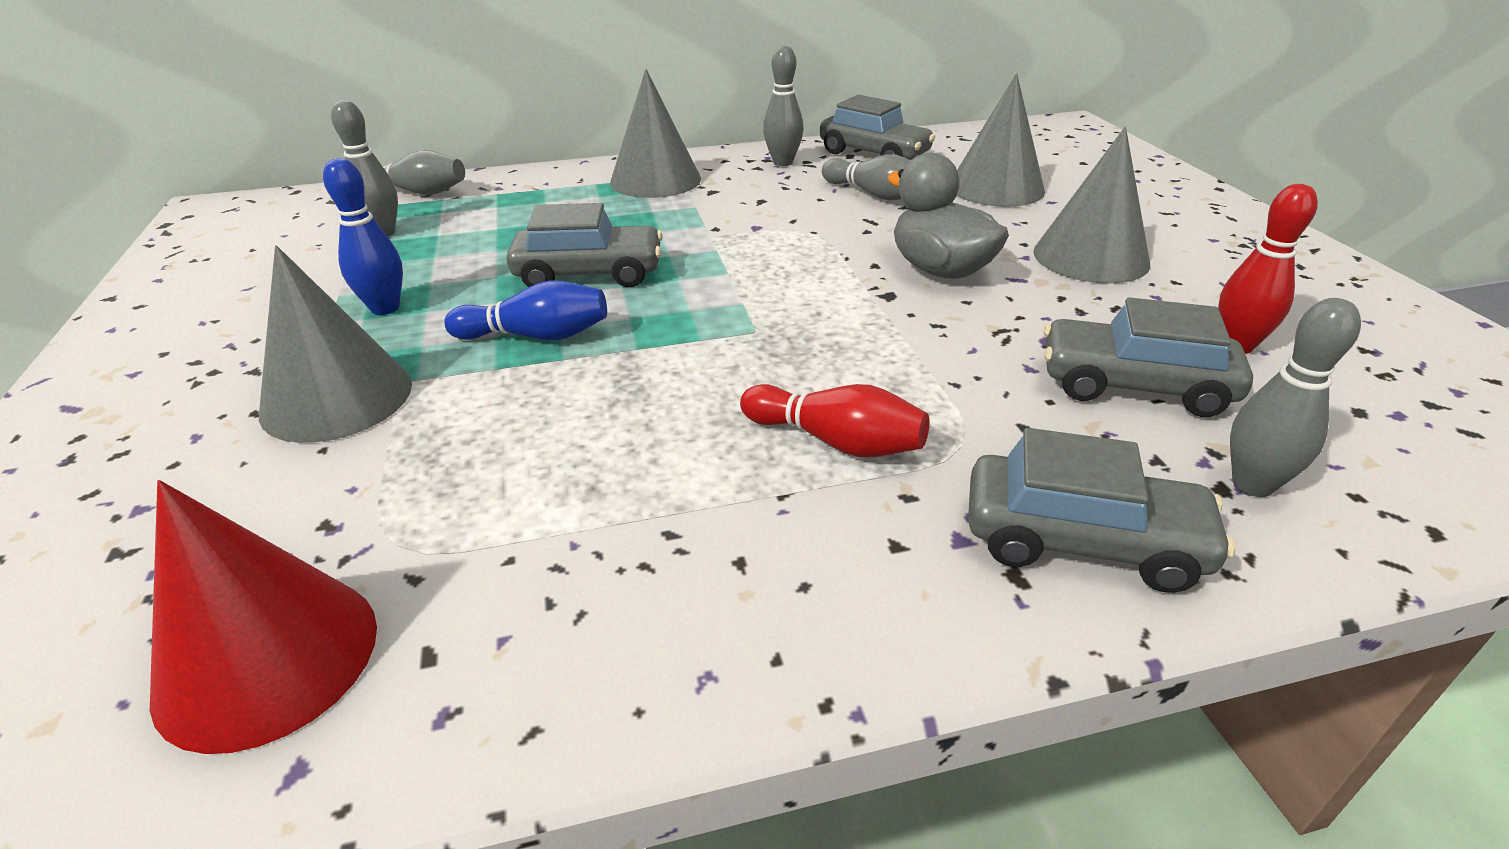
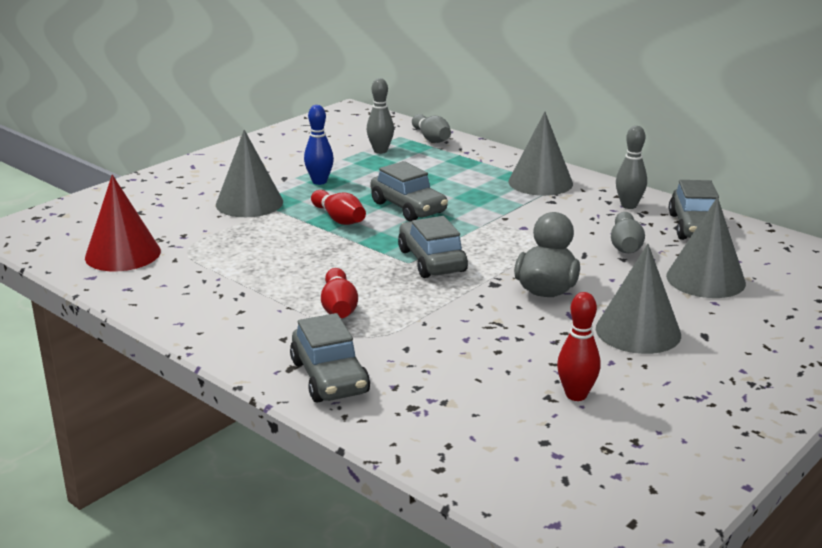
camera: 55 degrees right, 10 degrees down
blue bowling pin [444,280,607,341] -> red bowling pin [311,190,366,225]
grey car [1044,297,1253,417] -> grey car moved to [398,216,468,278]
grey bowling pin [1230,298,1361,497] -> none

